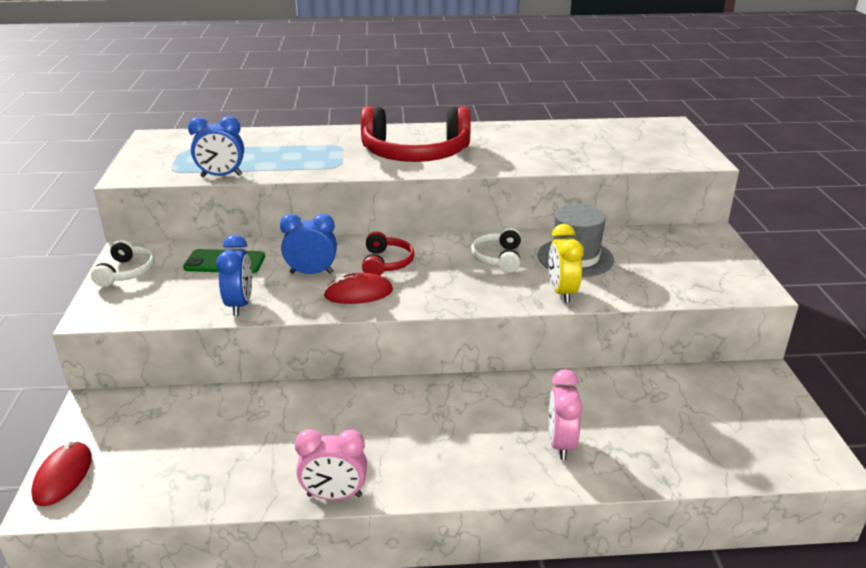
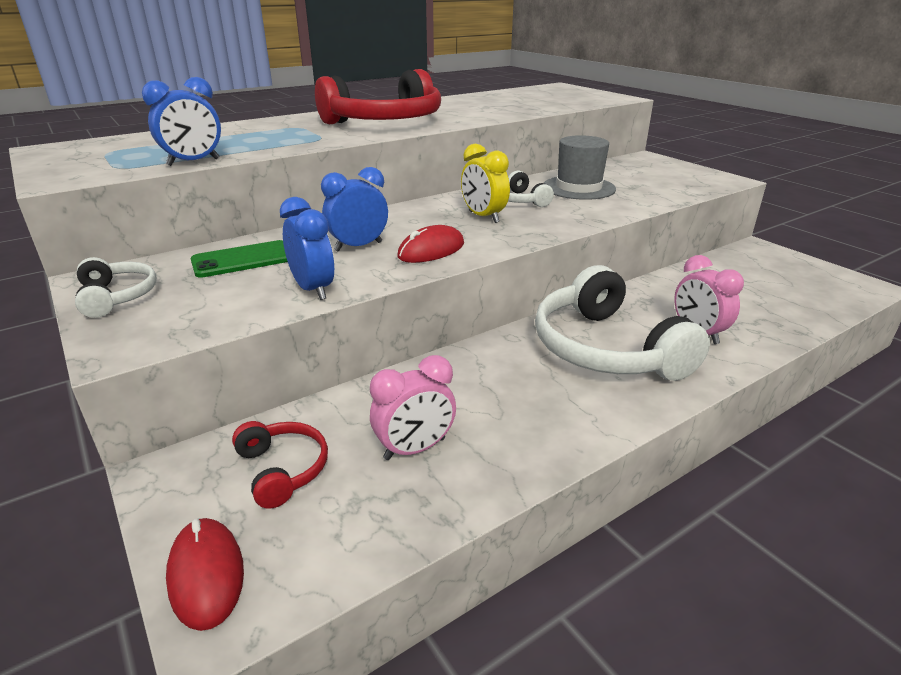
camera: 30 degrees left, 0 degrees up
pink clock [295,429,367,500] -> pink clock moved to [370,355,456,460]
red headphones [362,231,414,275] -> red headphones moved to [232,421,328,509]
yellow clock [549,224,584,303] -> yellow clock moved to [461,144,510,223]
none -> white headphones [535,265,710,381]

